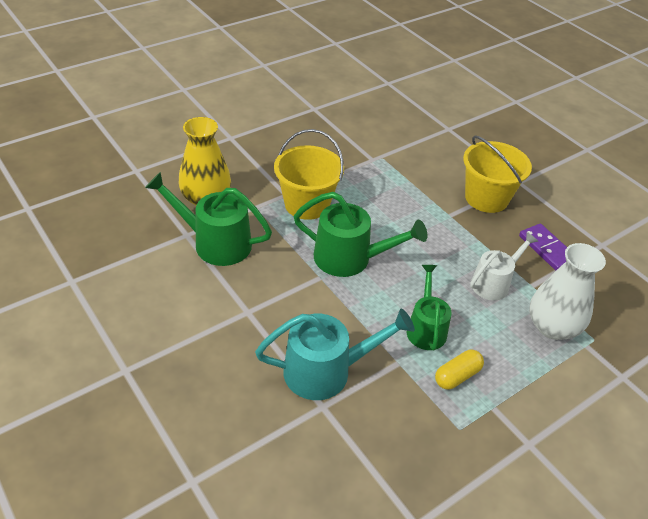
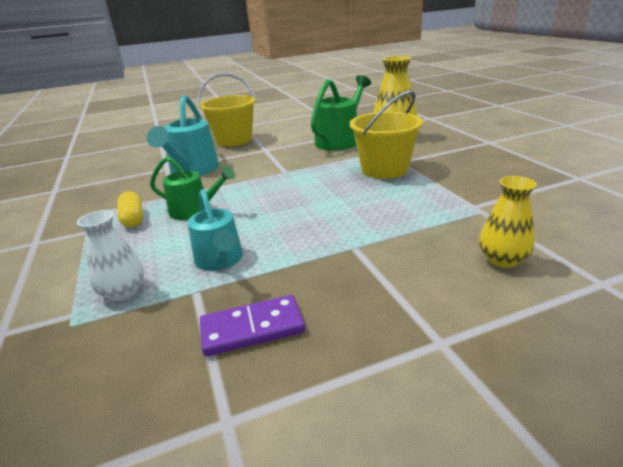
camera: 110 degrees right, 15 degrees down
green watering can [294,192,427,277] -> none
yellow bucket [463,135,532,213] -> yellow bucket moved to [198,73,256,147]
white watering can [470,232,538,300] -> turquoise watering can [187,189,243,271]
white vase [529,243,606,340] -> white vase [77,210,144,301], size x0.63
none -> yellow vase [479,176,537,268]

